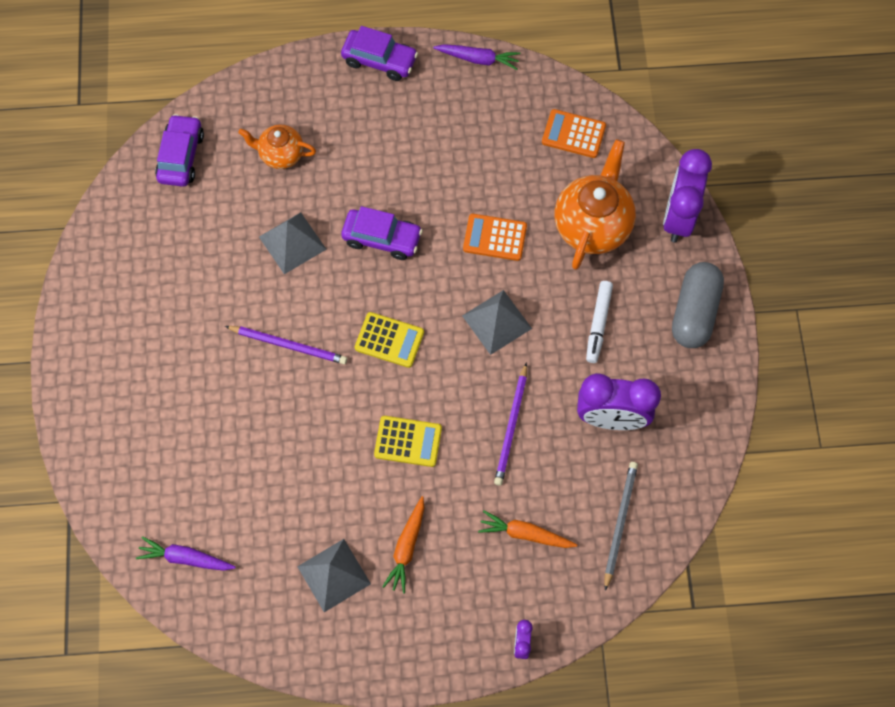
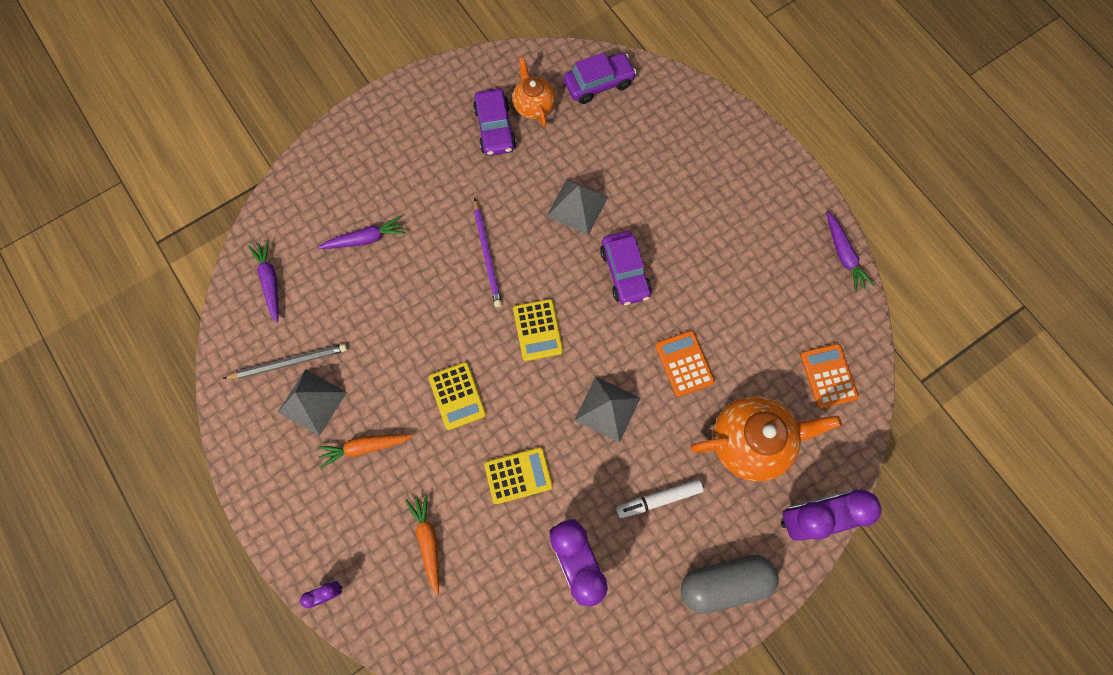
camera: 60 degrees right, 5 degrees up
orange teapot [238,125,316,169] -> orange teapot moved to [513,57,555,127]
purple car [341,26,418,81] -> purple car moved to [473,88,516,156]
purple pencil [494,362,527,486] -> yellow calculator [484,447,553,504]
grey pencil [604,462,638,591] -> grey pencil moved to [223,344,347,379]
none -> purple carrot [318,216,406,249]

